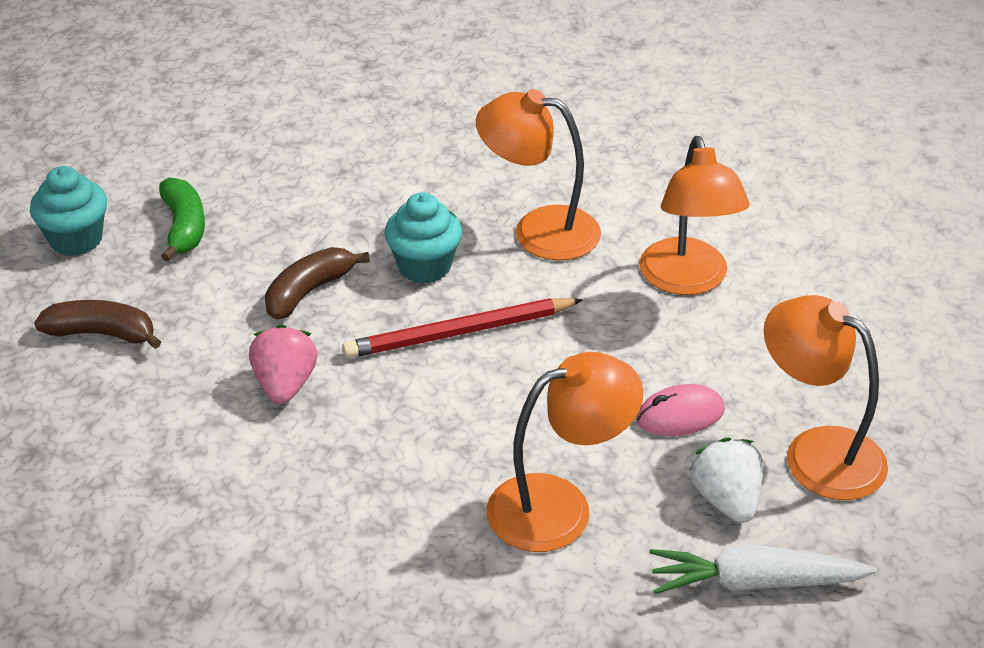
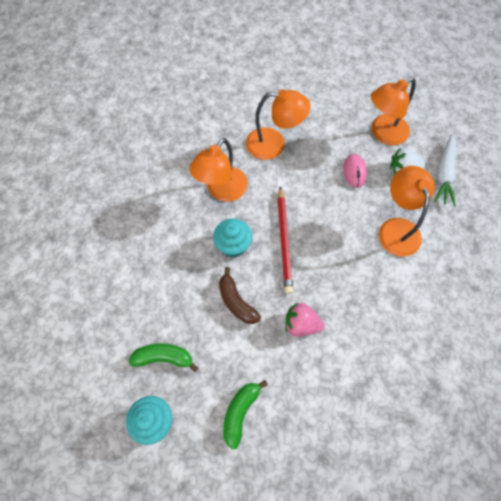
camera: 75 degrees left, 25 degrees up
brown banana [34,300,161,349] -> green banana [223,380,268,450]

